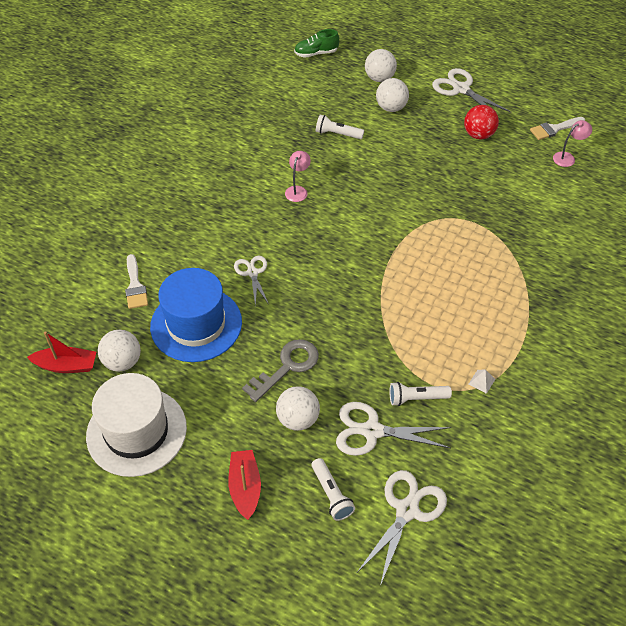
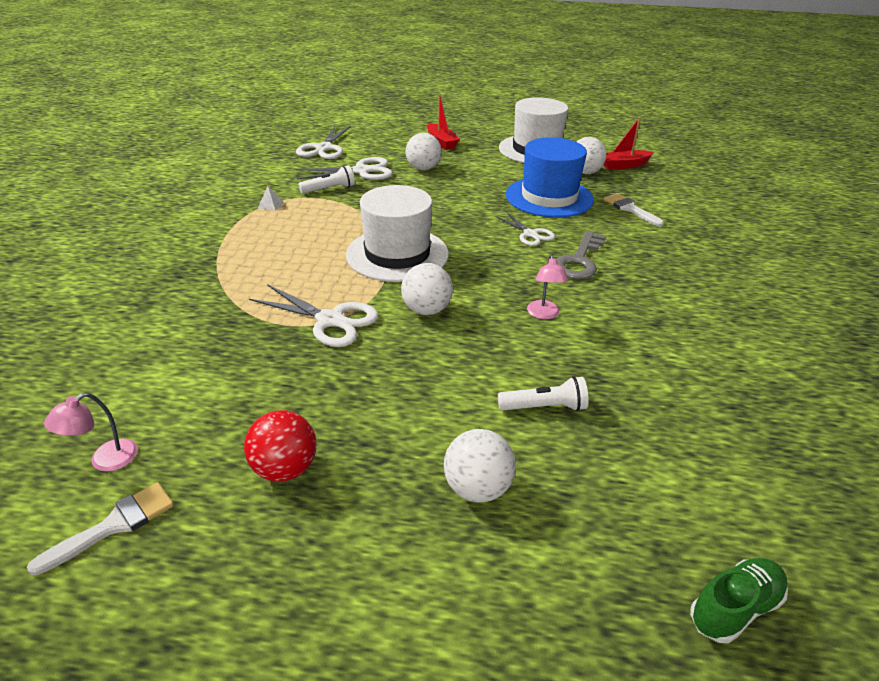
camera: 160 degrees right, 15 degrees down
grey key [242,339,319,402] -> grey key moved to [557,231,606,280]
white flashlight [312,458,355,521] -> none
white ball [365,49,397,82] -> white ball moved to [401,263,453,315]
white scissors [432,68,511,120] -> white scissors moved to [249,284,379,347]
none -> white hat [346,185,449,282]

